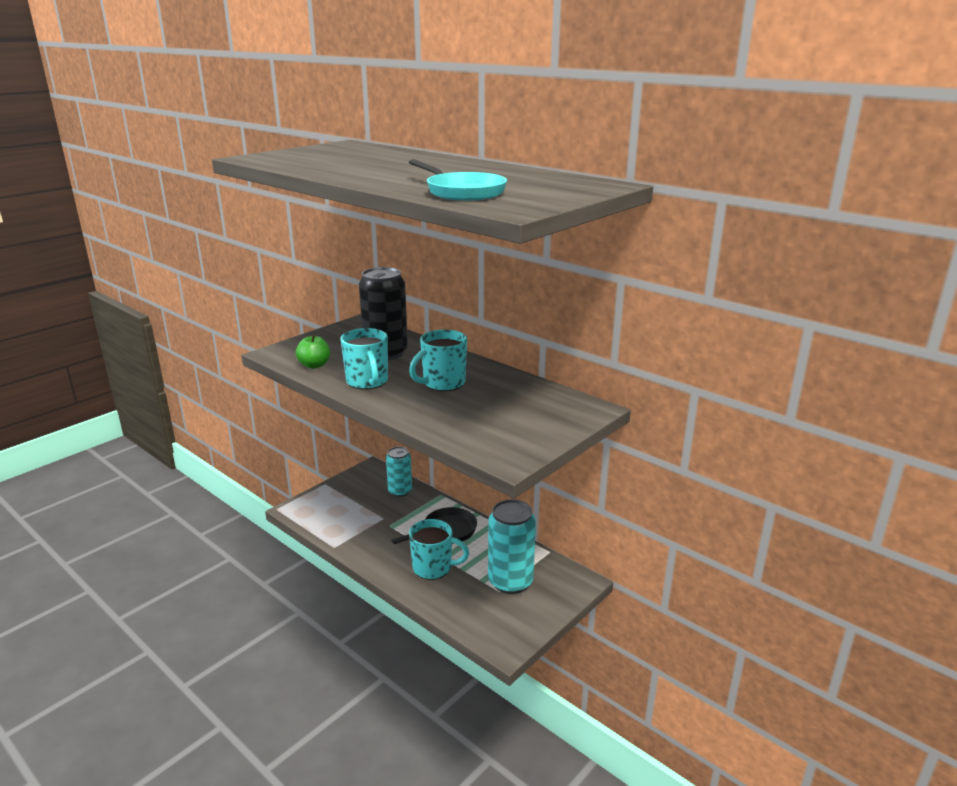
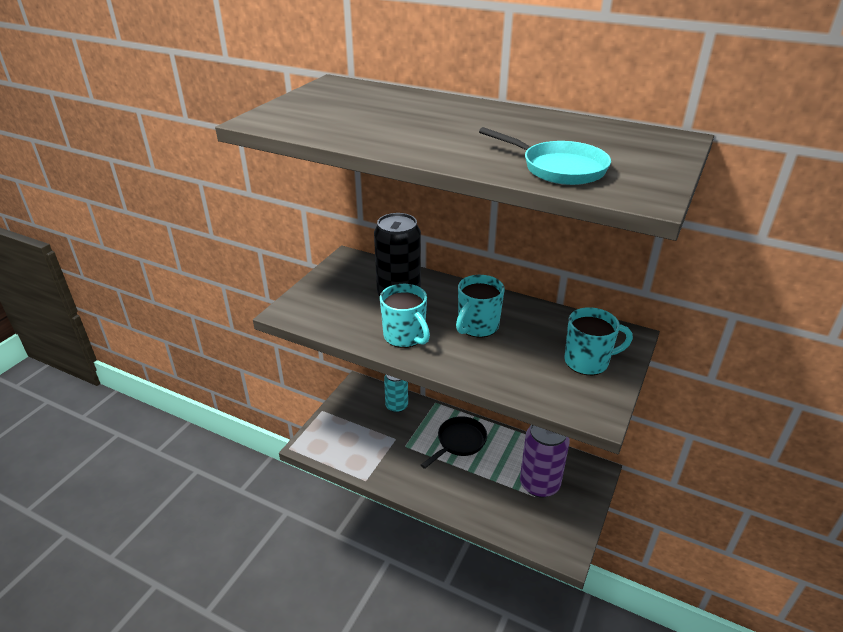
camera: 15 degrees left, 10 degrees up
green apple [296,334,330,369] -> none
turquoise mug [409,519,469,580] -> turquoise mug moved to [564,307,633,375]
turquoise can [488,499,536,594] -> purple can [520,425,570,497]

